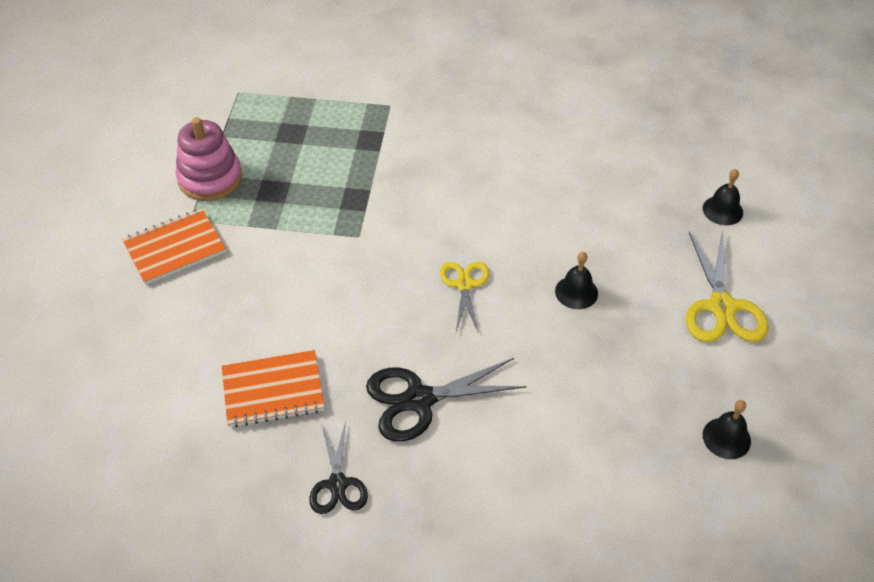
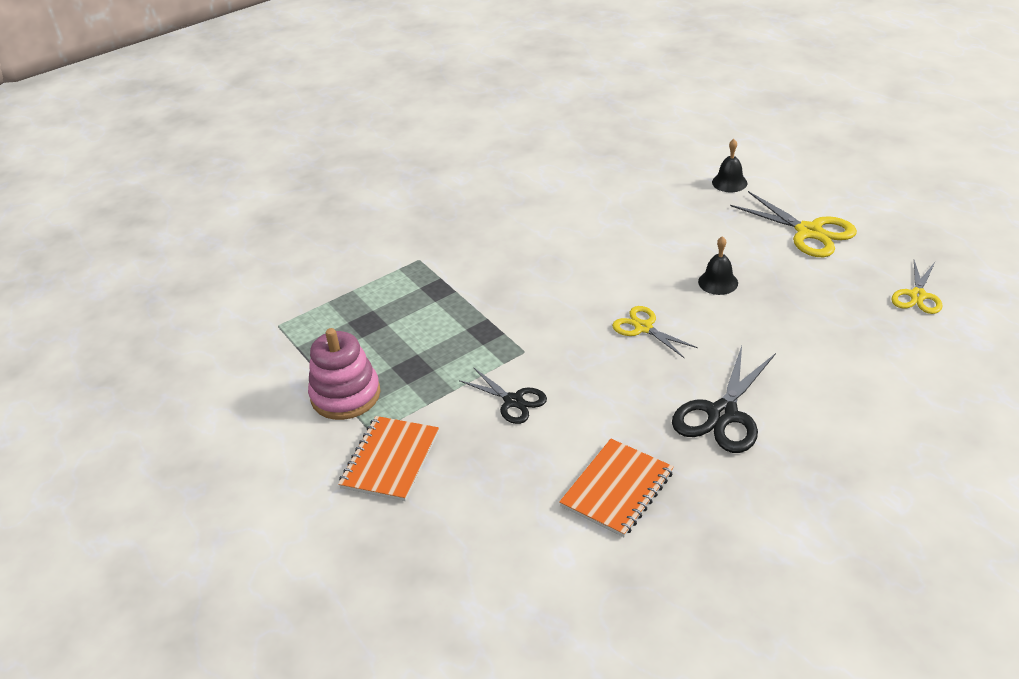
camera: 40 degrees left, 10 degrees down
black scissors [309,421,368,514] -> black scissors moved to [459,367,547,424]
black bell [703,400,751,459] -> yellow scissors [891,260,943,314]

